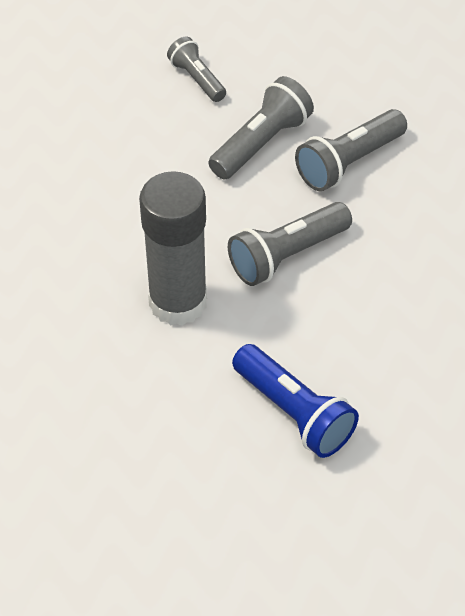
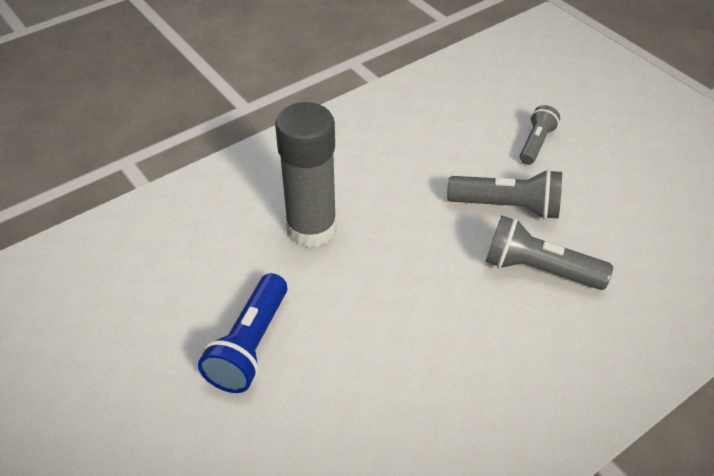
camera: 60 degrees right, 5 degrees down
grey flashlight [228,202,352,286] -> none

